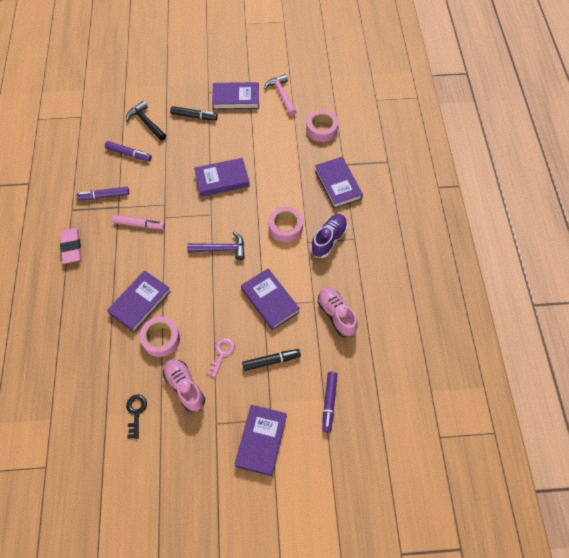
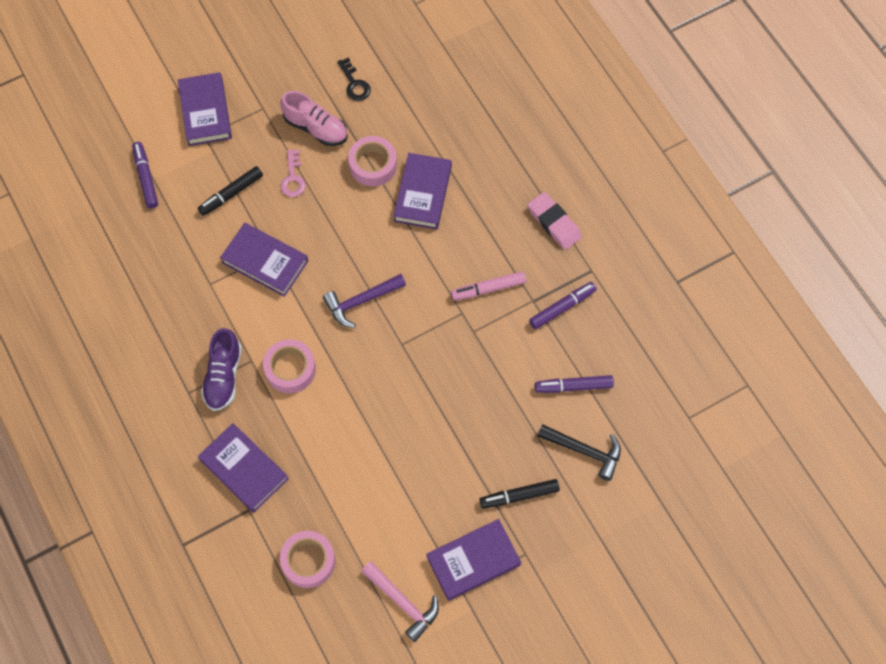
camera: 155 degrees right, 5 degrees up
purple book [194,158,250,197] -> none
pink shoe [318,287,358,337] -> none

